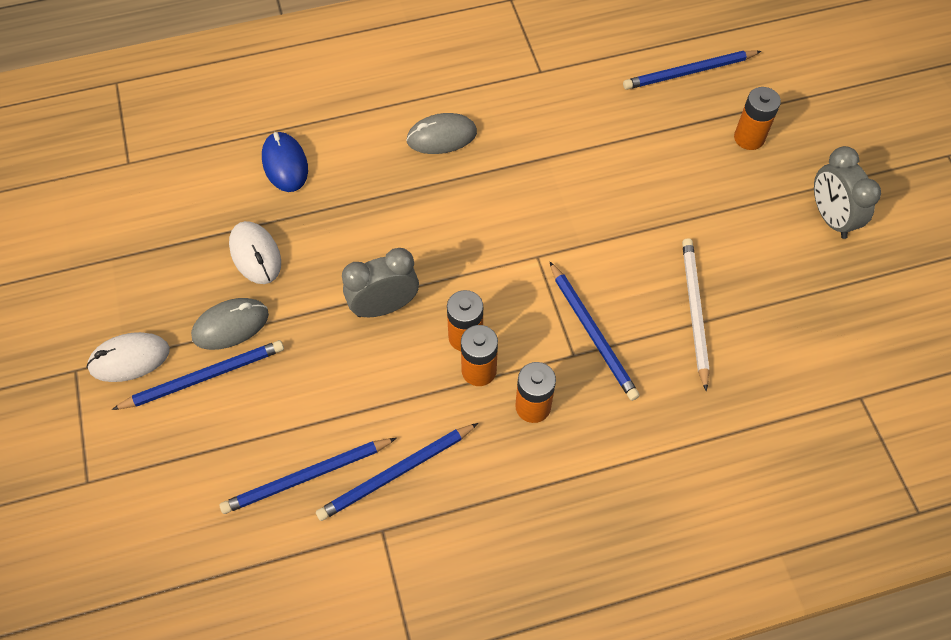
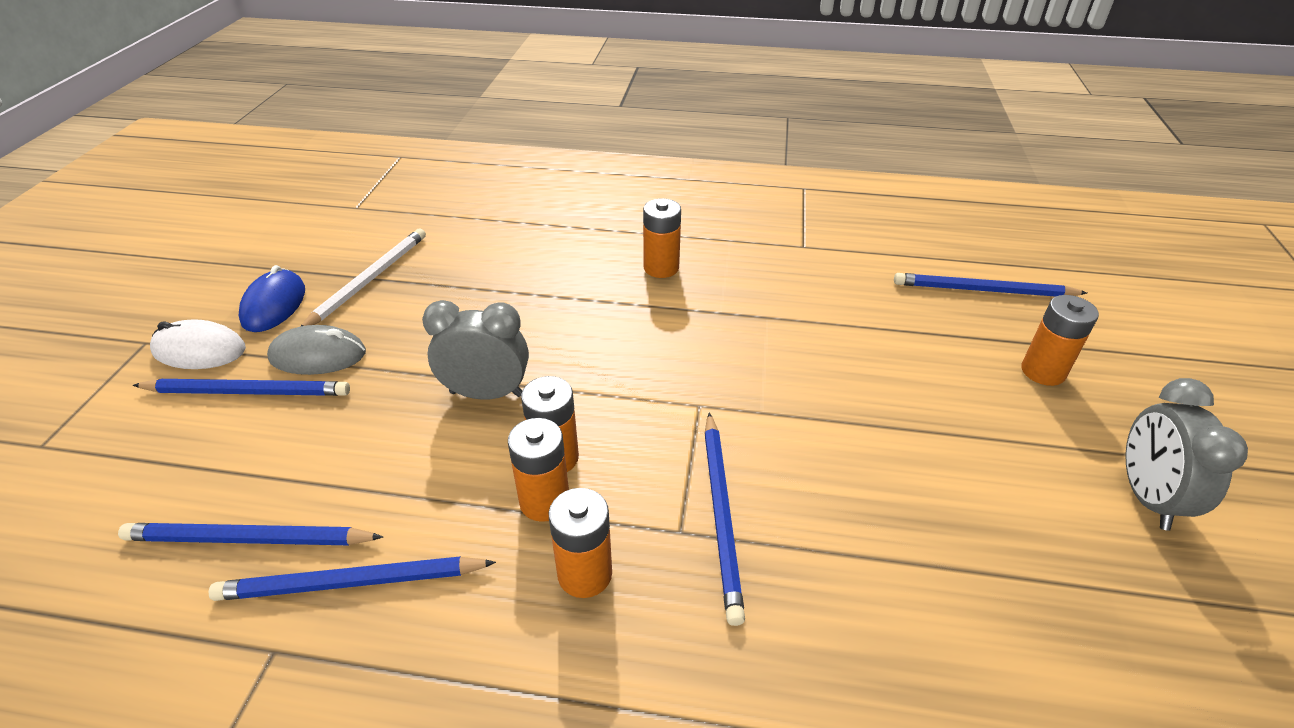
camera: 25 degrees right, 20 degrees down
white mouse [229,221,281,284] -> none
blue mouse [262,132,308,192] -> blue mouse moved to [239,265,305,332]
grey mouse [406,113,477,154] -> orange battery [643,198,681,278]
white pencil [682,238,710,391] -> white pencil moved to [300,228,426,327]

